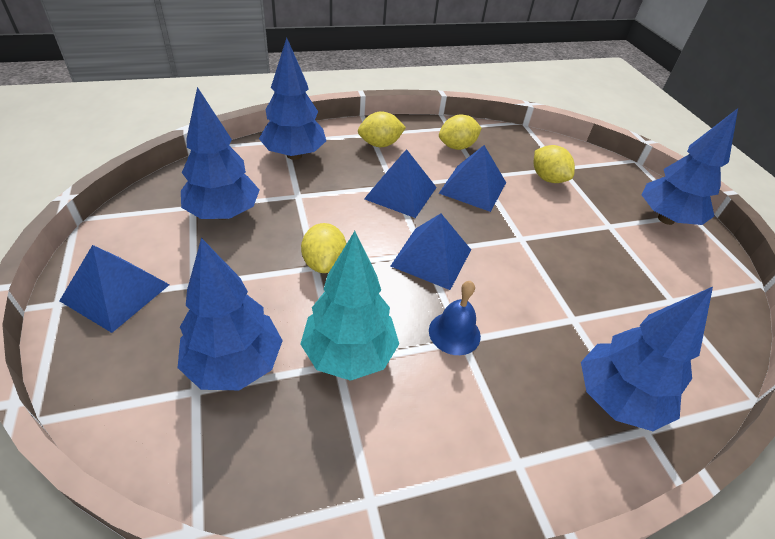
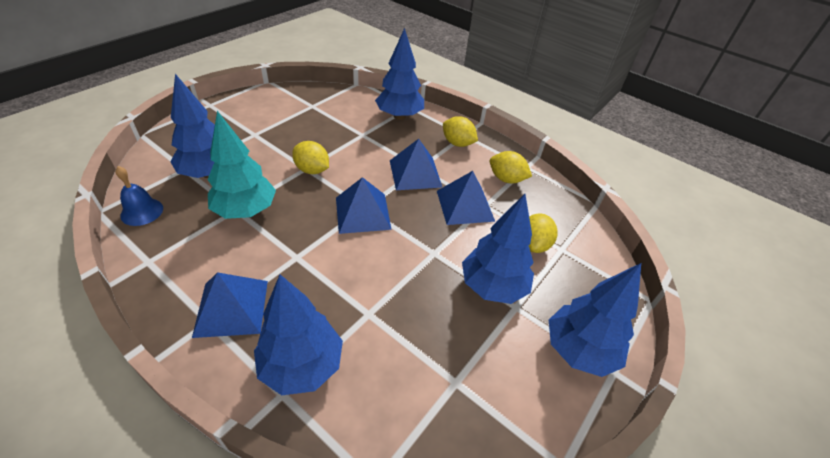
camera: 55 degrees right, 0 degrees up
blue pyramid [59,245,170,333] -> blue pyramid moved to [192,272,268,338]
blue tree [181,87,260,220] -> blue tree moved to [462,194,534,304]
yellow lemon [301,223,347,273] -> yellow lemon turned 75 degrees clockwise [292,141,329,174]
blue bell [429,281,481,355] -> blue bell moved to [115,166,163,226]

